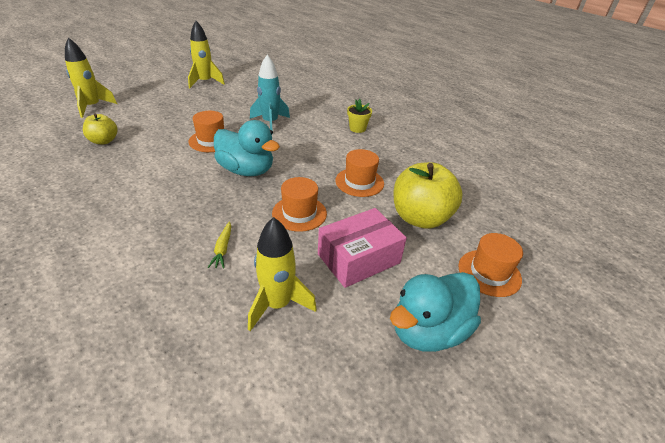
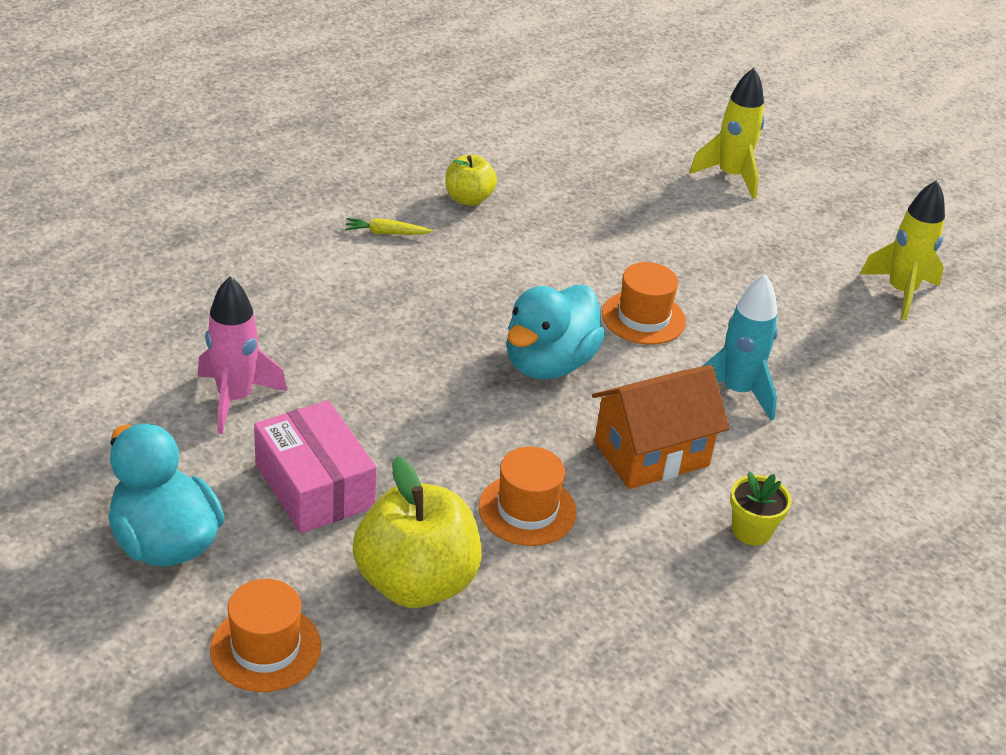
camera: 90 degrees right, 0 degrees up
yellow apple [83,114,118,144] -> yellow apple moved to [445,155,497,206]
yellow carrot [208,221,231,269] -> yellow carrot moved to [345,218,433,235]
yellow rocket [248,217,317,331] -> pink rocket [198,276,287,434]
orange hat [272,177,327,232] -> none
none -> orange house [592,365,729,489]

